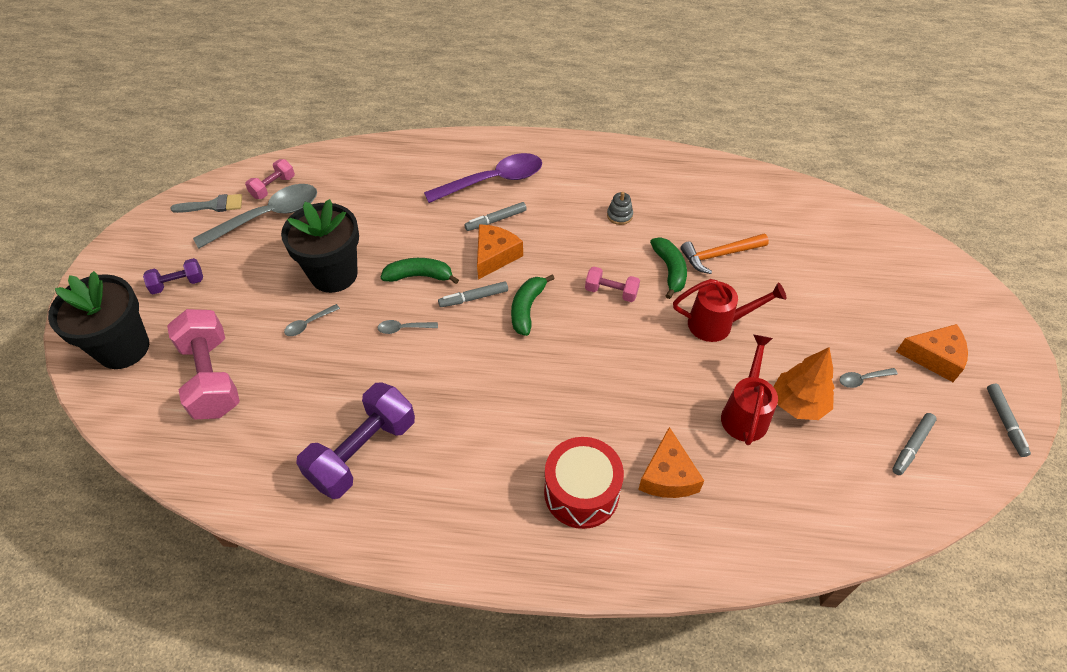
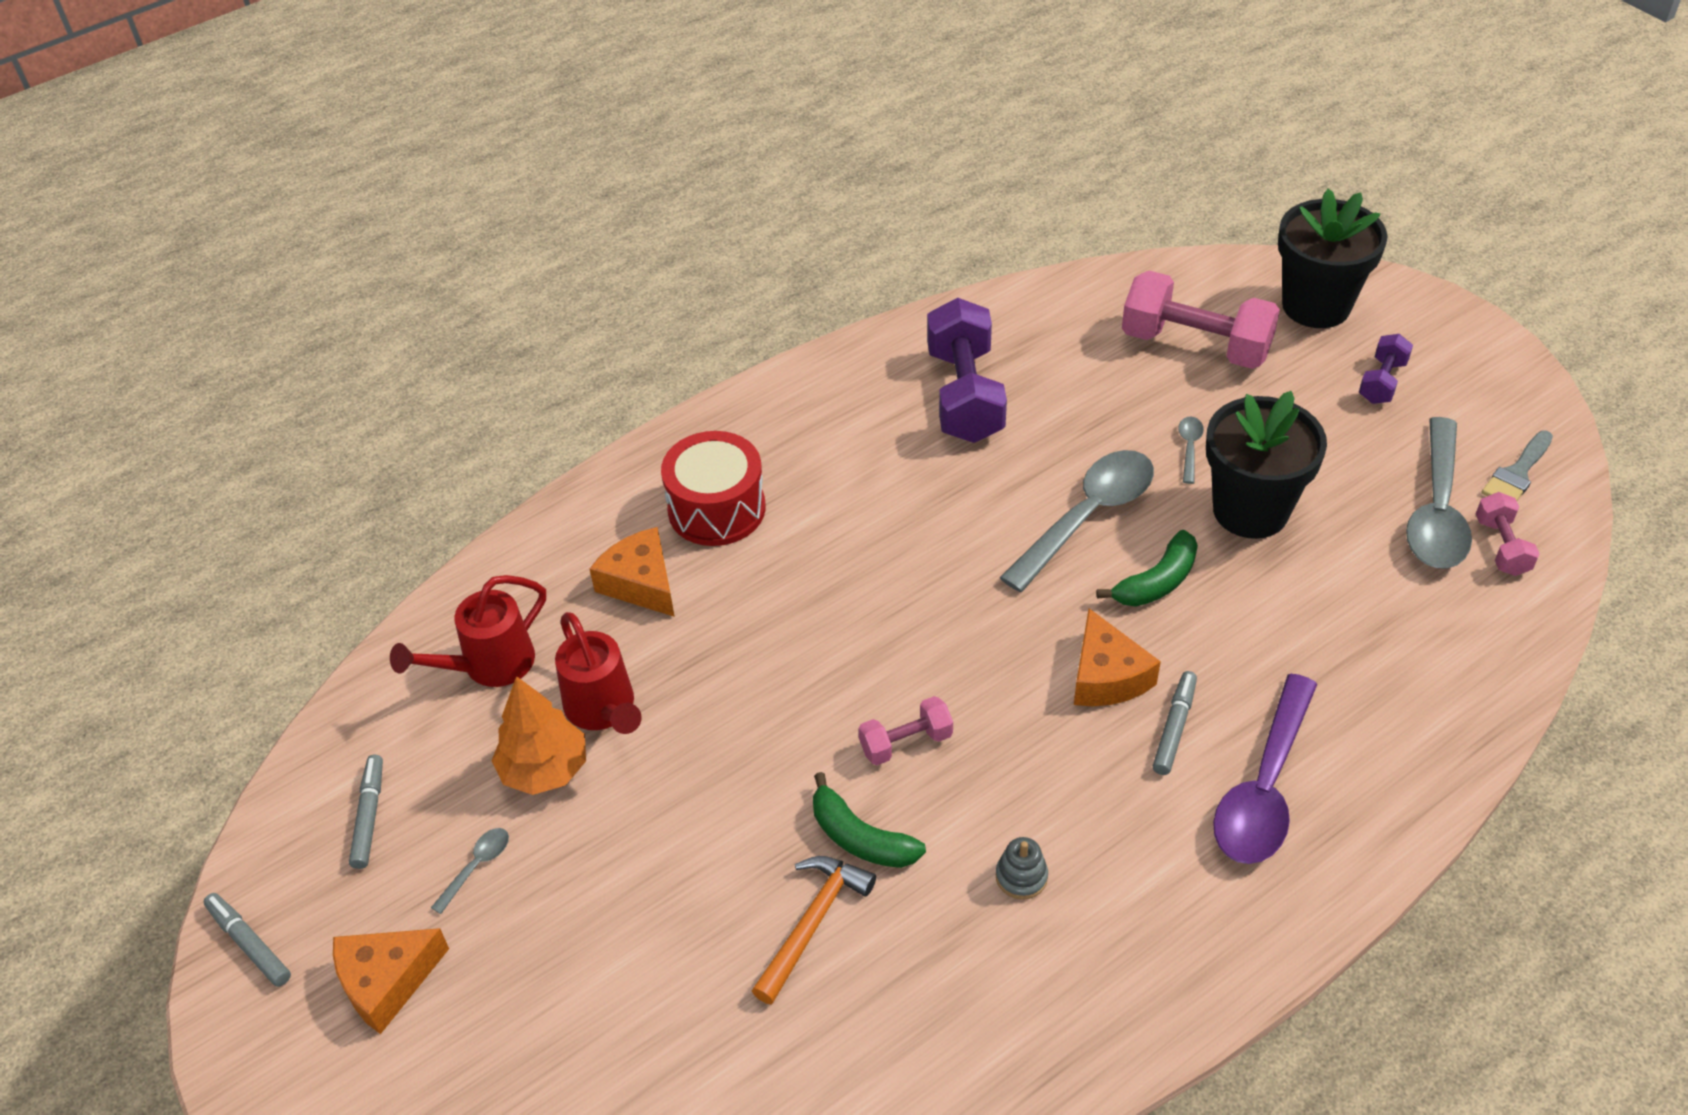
camera: 140 degrees right, 5 degrees down
grey spoon [378,320,438,334] -> grey spoon [1000,450,1154,592], size x2.37
grey marker [438,281,508,307] -> none
green banana [511,274,555,336] -> none
red watering can [673,279,786,342] -> red watering can moved to [390,575,546,687]

